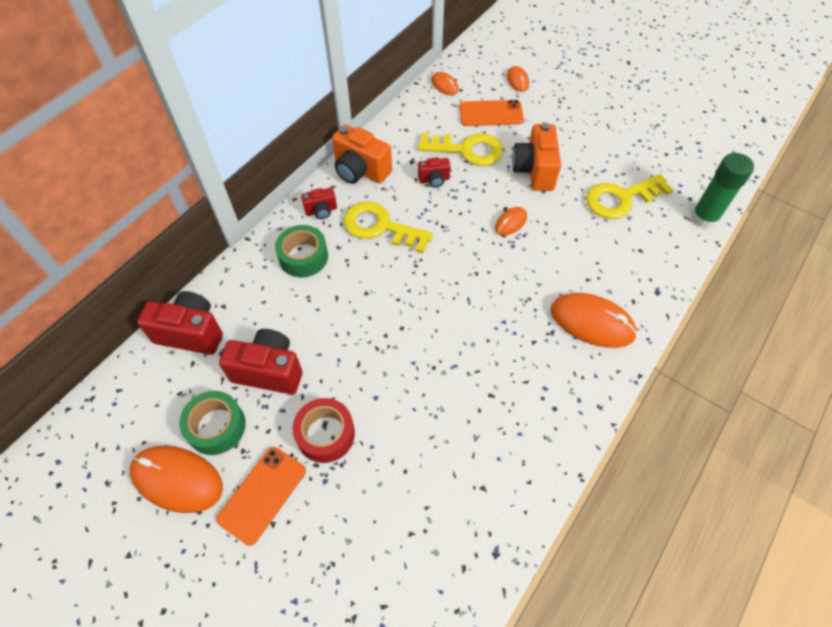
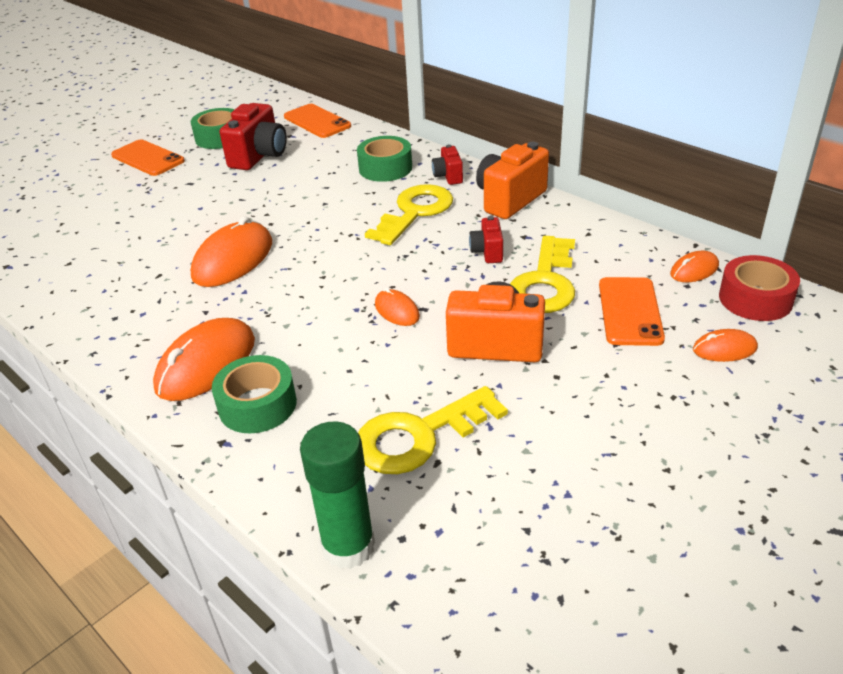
camera: 100 degrees right, 20 degrees down
orange mouse [130,446,223,513] -> orange mouse moved to [191,216,272,287]
red camera [137,291,223,355] -> orange phone [284,104,351,138]
red tape [293,398,355,463] -> red tape moved to [719,255,800,321]
yellow key [586,174,673,219] -> yellow key turned 105 degrees counterclockwise [358,386,508,474]
none -> green tape [212,355,297,433]

